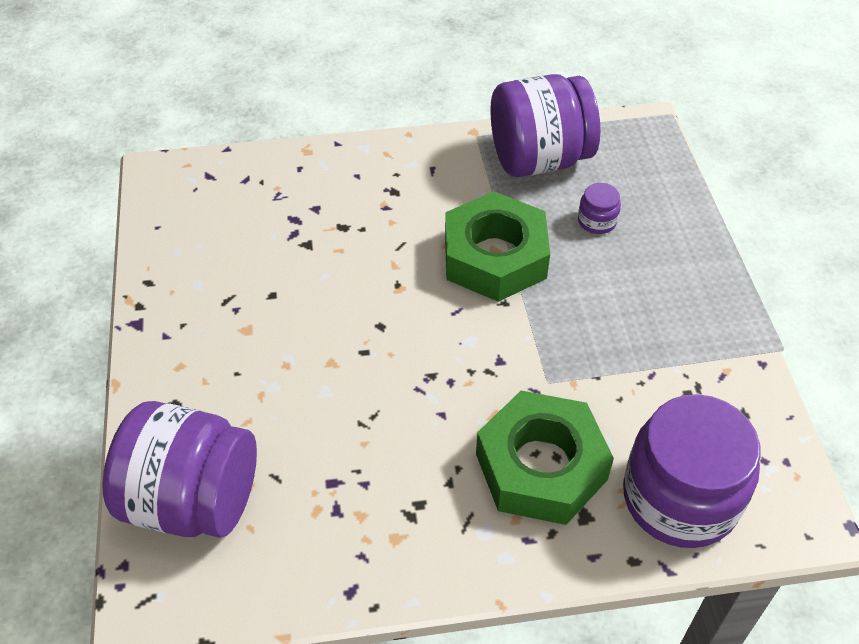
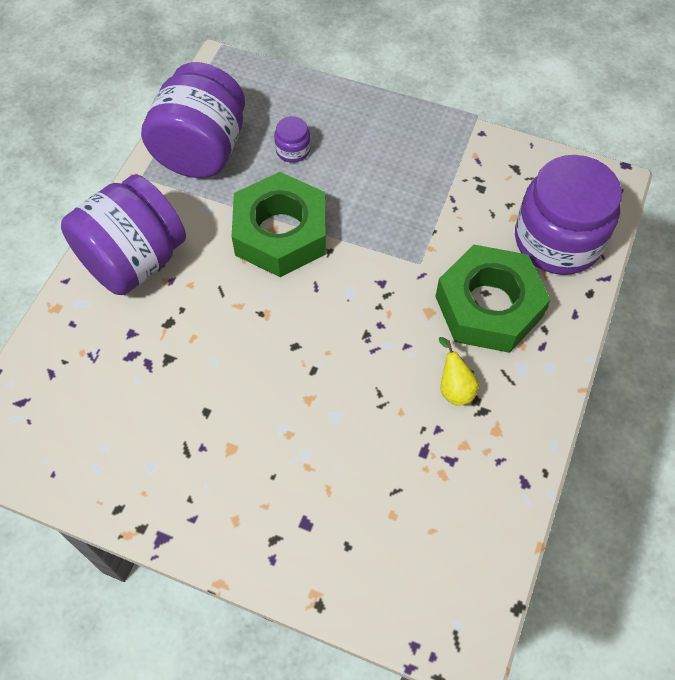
camera: 60 degrees left, 10 degrees up
purple jar [102,401,257,538] -> purple jar moved to [61,174,186,295]
none -> yellow pear [439,337,479,405]

